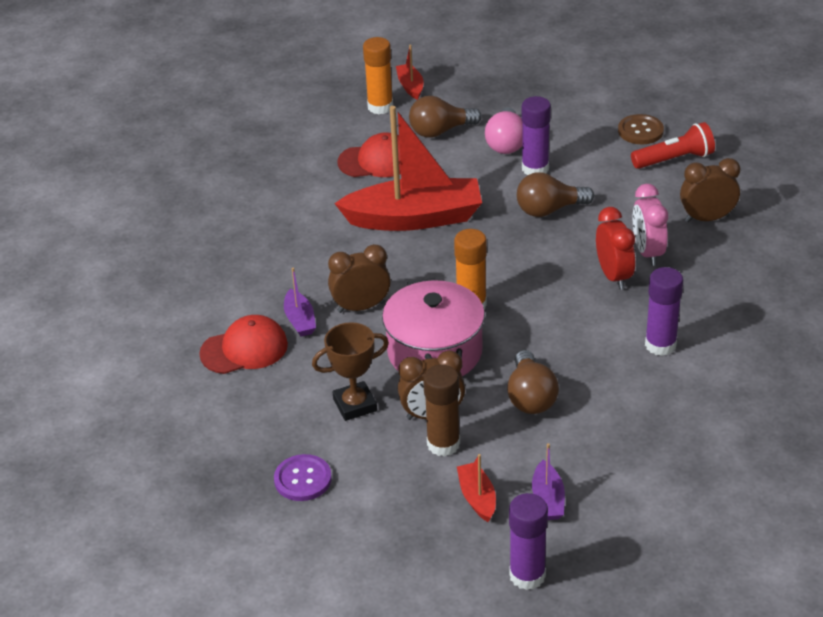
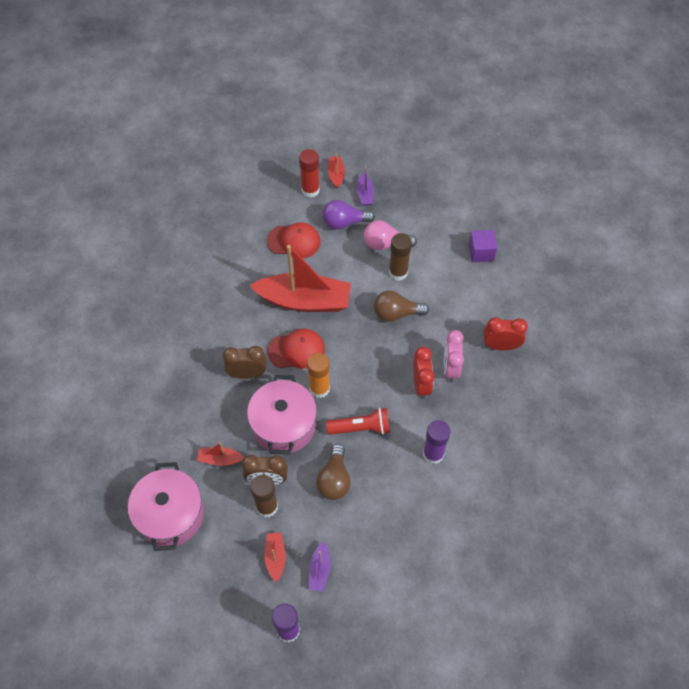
camera: 10 degrees right, 20 degrees up
red cap [199,315,288,374] -> red cap moved to [267,329,325,368]
purple button [274,454,332,501] -> pink pot [128,462,204,551]
purple boat [284,268,316,337] -> purple boat moved to [357,166,374,206]
brown trophy [312,322,389,421] -> red boat [197,442,244,466]
orange glue stick [363,37,393,114] -> red glue stick [299,149,320,197]
brown light bulb [409,96,482,138] -> purple light bulb [322,200,375,230]
pink light bulb [485,107,523,154] -> pink light bulb turned 75 degrees clockwise [364,220,417,250]
purple glue stick [522,96,551,175] -> brown glue stick [389,233,412,281]
brown button [618,114,664,144] -> purple cube [469,230,497,262]
red flashlight [631,122,715,169] -> red flashlight moved to [326,408,390,435]
brown clock [680,158,740,222] -> red clock [484,317,528,350]

